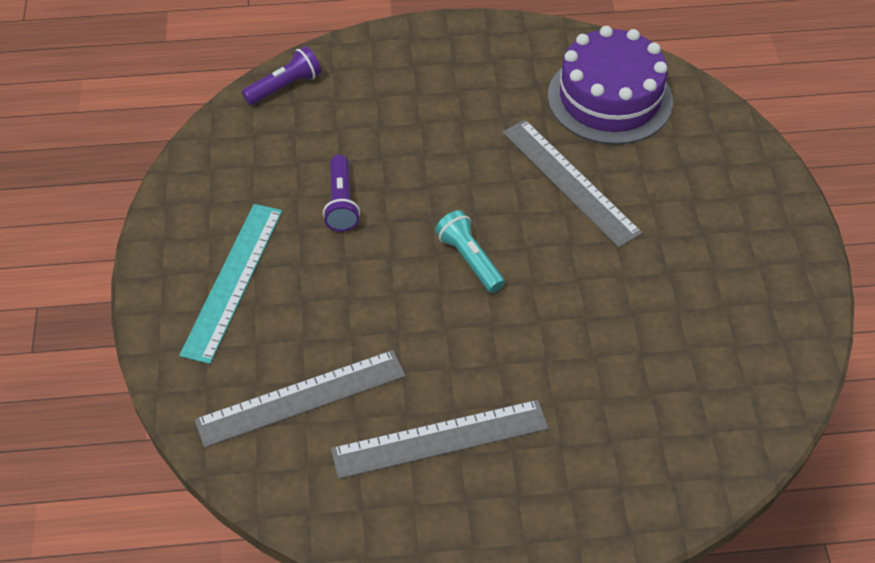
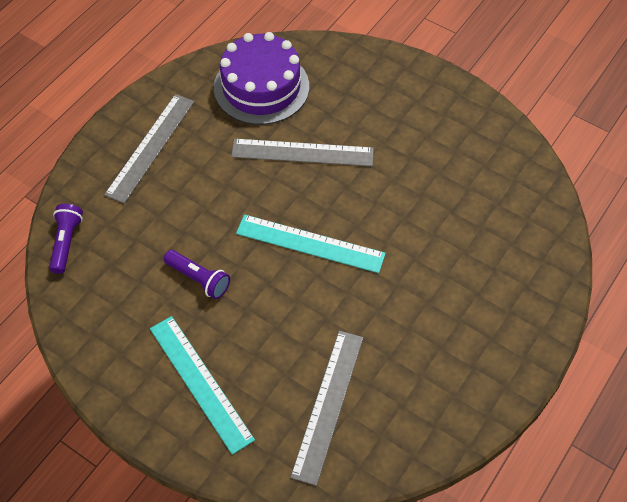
camera: 50 degrees left, 5 degrees up
grey ruler [331,400,548,479] -> grey ruler moved to [104,94,194,203]
turquoise flashlight [435,210,505,293] -> turquoise ruler [236,214,386,273]

